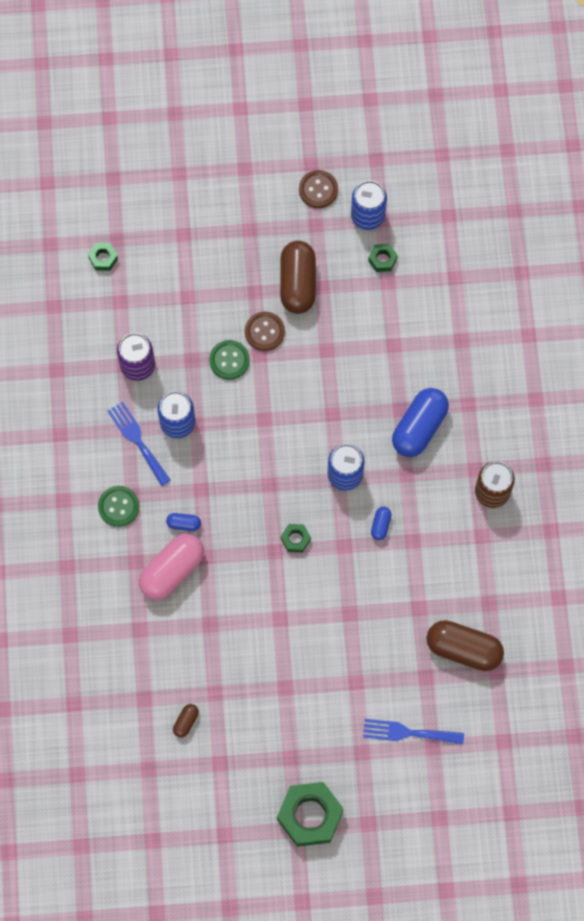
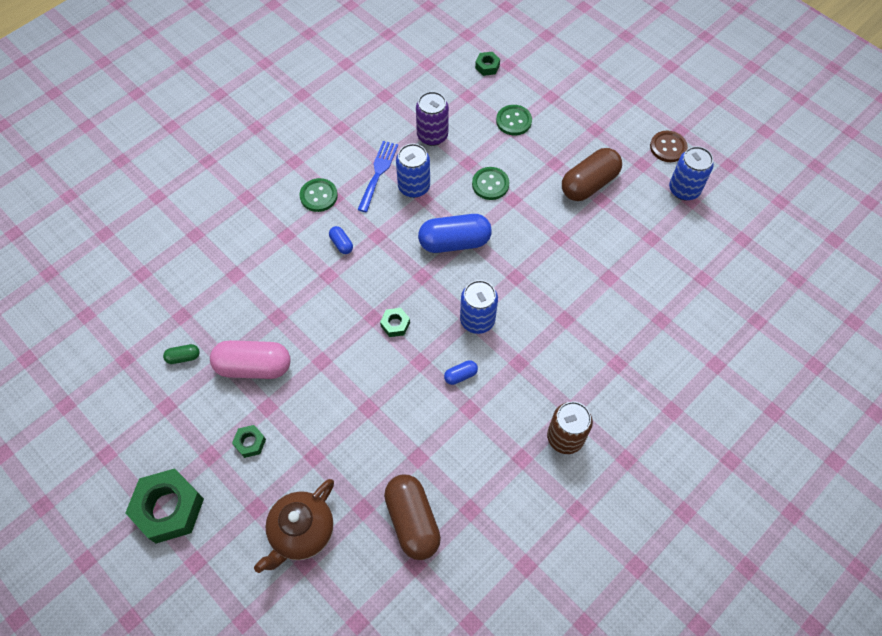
camera: 50 degrees right, 10 degrees down
pink capsule [139,534,204,600] -> pink capsule moved to [210,340,290,379]
brown capsule [173,704,199,738] -> green capsule [163,344,200,364]
brown button [245,312,285,351] -> none
blue fork [363,719,464,744] -> brown teapot [254,479,334,573]
green nut [368,244,398,272] -> green nut moved to [232,425,266,458]
blue capsule [392,388,449,457] -> blue capsule moved to [418,214,492,253]
none -> green button [496,105,532,135]

